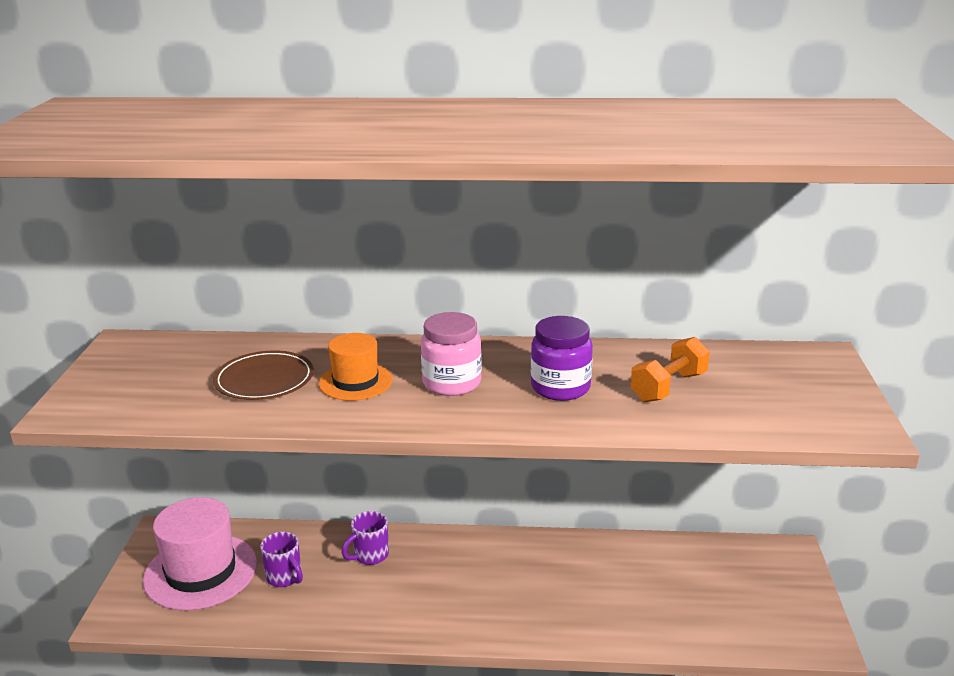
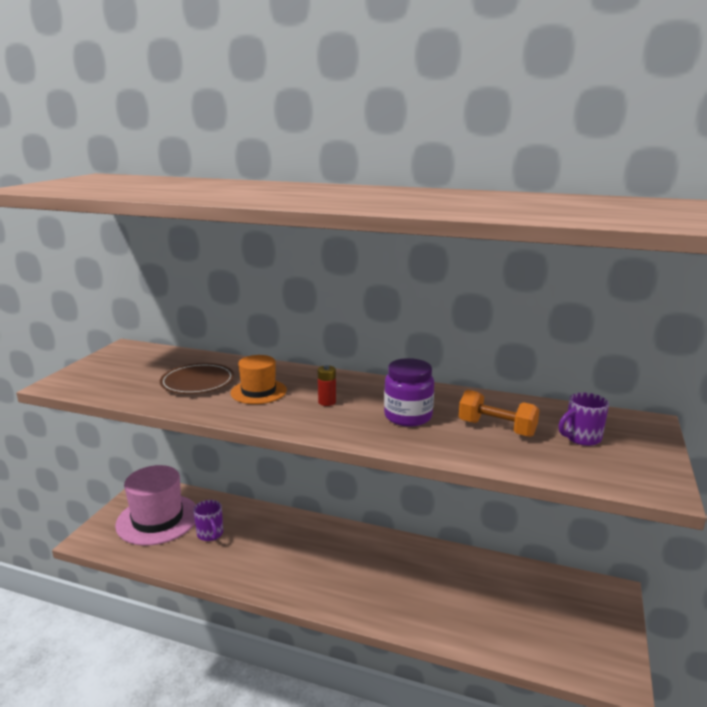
camera: 15 degrees right, 5 degrees down
purple mug [342,511,389,565] -> purple mug moved to [559,392,609,446]
pink jar [421,312,482,396] -> red battery [318,365,336,406]
orange dumbbell [631,337,710,402] -> orange dumbbell turned 60 degrees clockwise [459,390,540,437]

